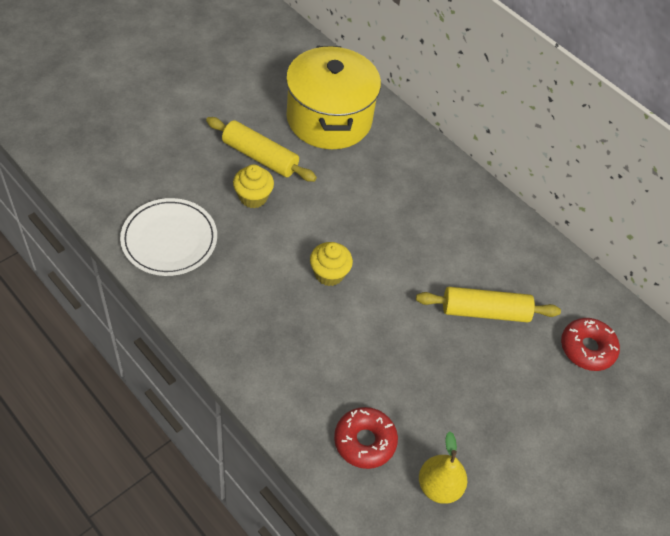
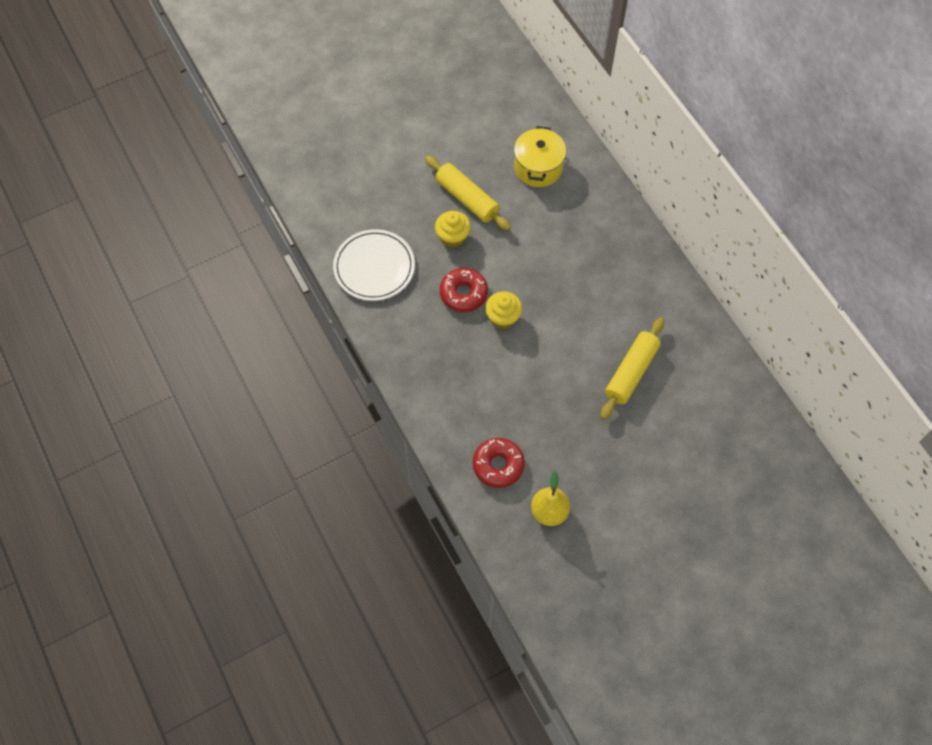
camera: 20 degrees right, 10 degrees up
yellow pot [286,46,381,149] -> yellow pot [514,126,566,187], size x0.61
yellow rolling pin [416,287,561,322] -> yellow rolling pin turned 75 degrees counterclockwise [600,318,664,420]
red donut [561,318,620,371] -> red donut moved to [440,268,488,312]

